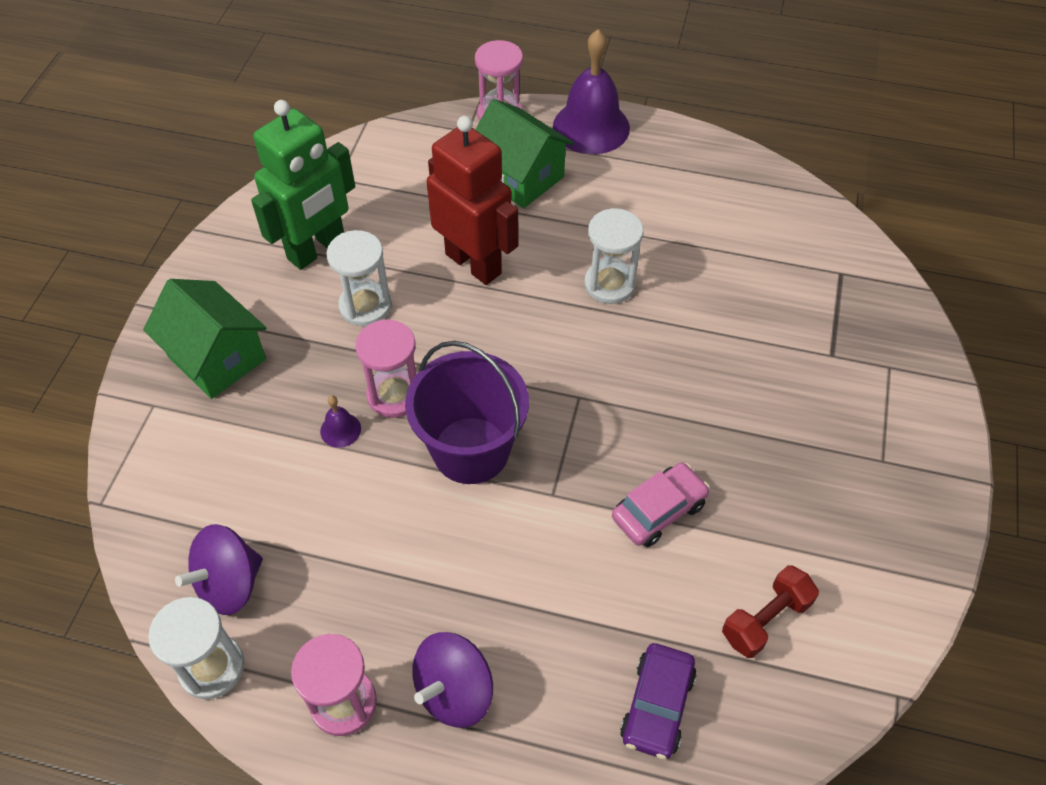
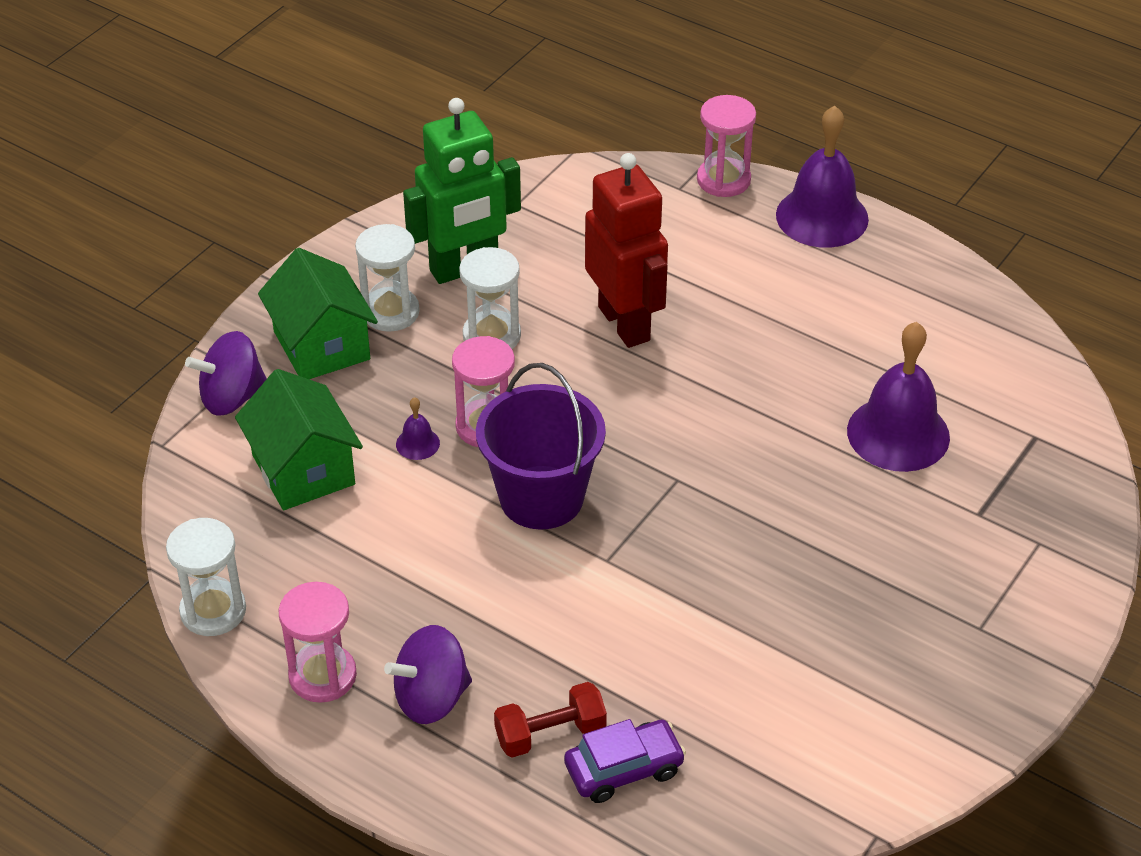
camera: 20 degrees right, 10 degrees down
purple spinning top [175,524,263,615] -> purple spinning top moved to [185,331,267,416]
green house [475,99,574,208] -> green house moved to [235,369,363,510]
white hourglass [584,208,643,304] -> white hourglass moved to [355,224,420,332]
pink car [612,463,710,547] -> none
purple car [620,643,696,760] -> purple car turned 150 degrees counterclockwise [564,719,686,803]
red dumbbell [722,565,819,658] -> red dumbbell moved to [494,682,607,758]
none -> purple bell [847,322,950,472]

